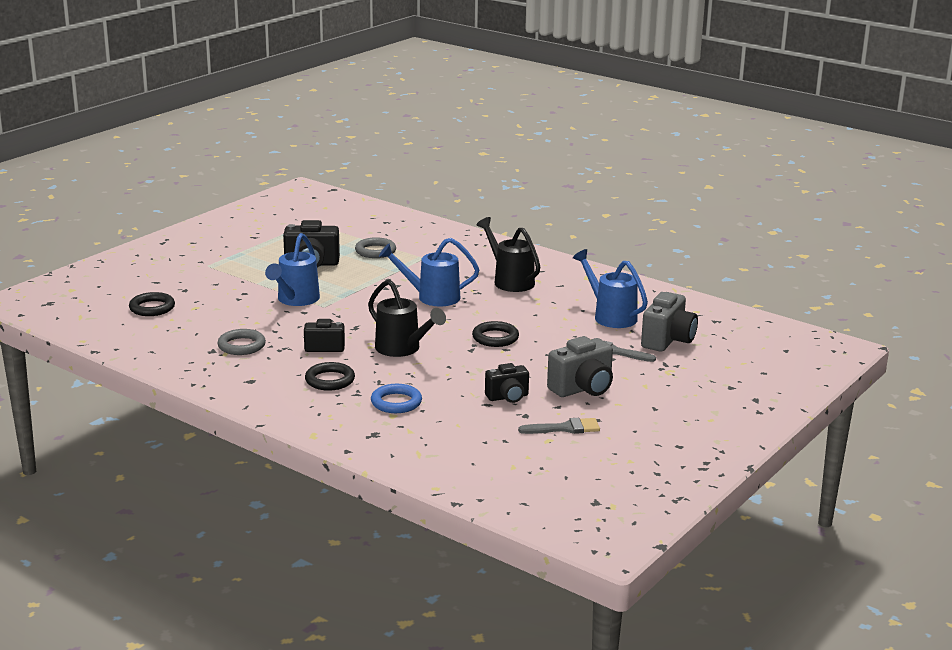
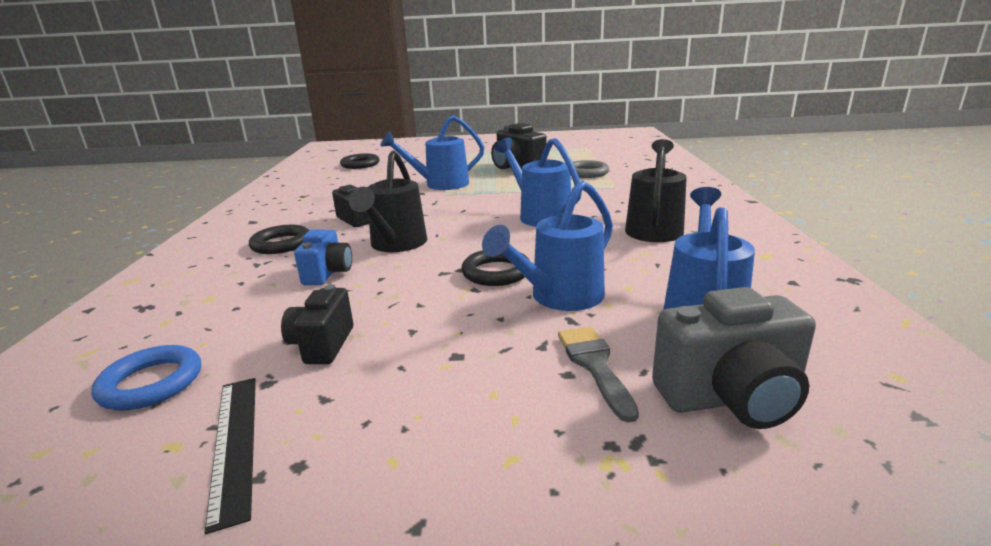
camera: 55 degrees right, 0 degrees up
grey ring [217,329,266,355] -> none
blue ring [371,384,422,413] -> blue ring moved to [91,345,201,410]
black camera [485,363,529,403] -> black camera turned 60 degrees clockwise [281,284,353,364]
grey brush [518,418,600,434] -> black ruler [205,378,256,534]
grey camera [547,336,613,397] -> none
none -> blue camera [294,229,352,285]
none -> blue watering can [482,181,613,311]

